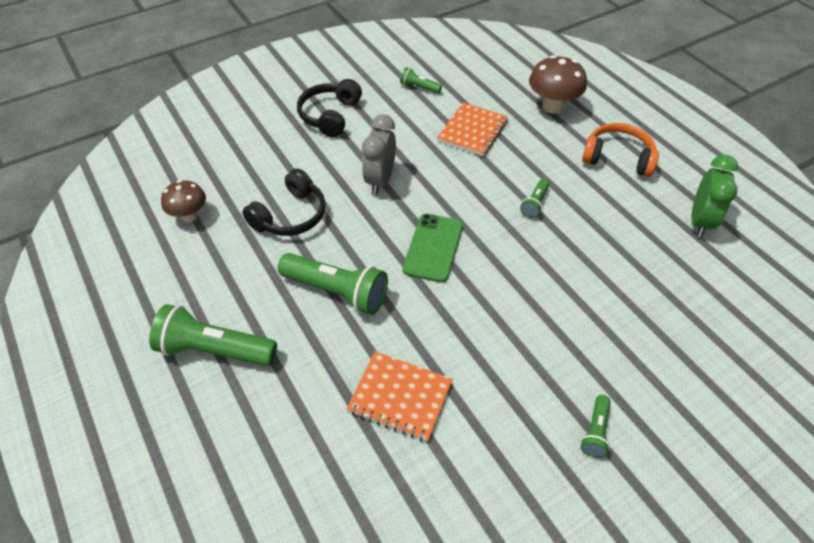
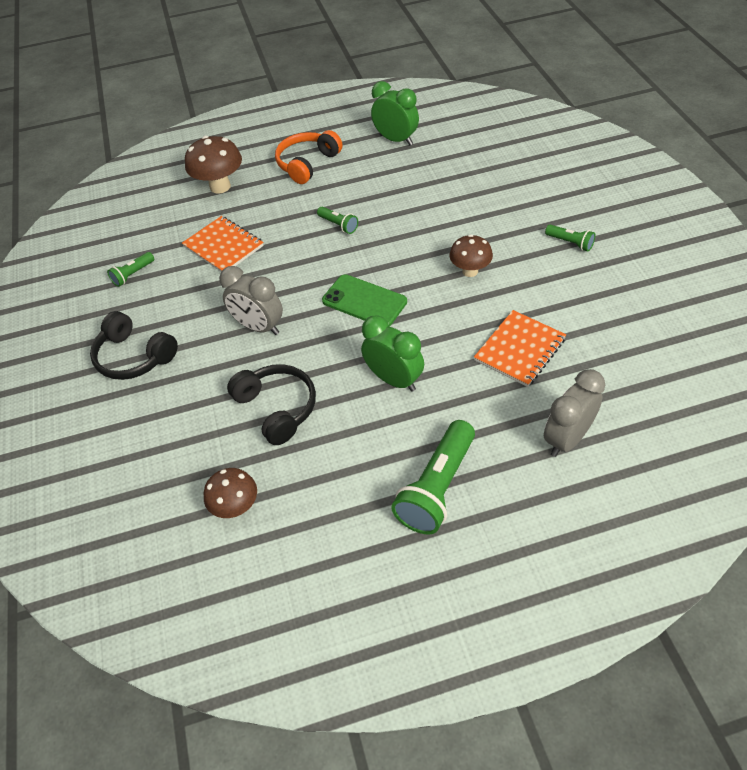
camera: 70 degrees left, 0 degrees up
green flashlight [278,253,388,315] -> green clock [361,315,424,392]
none -> brown mushroom [449,234,493,277]
none -> grey clock [544,369,605,457]

